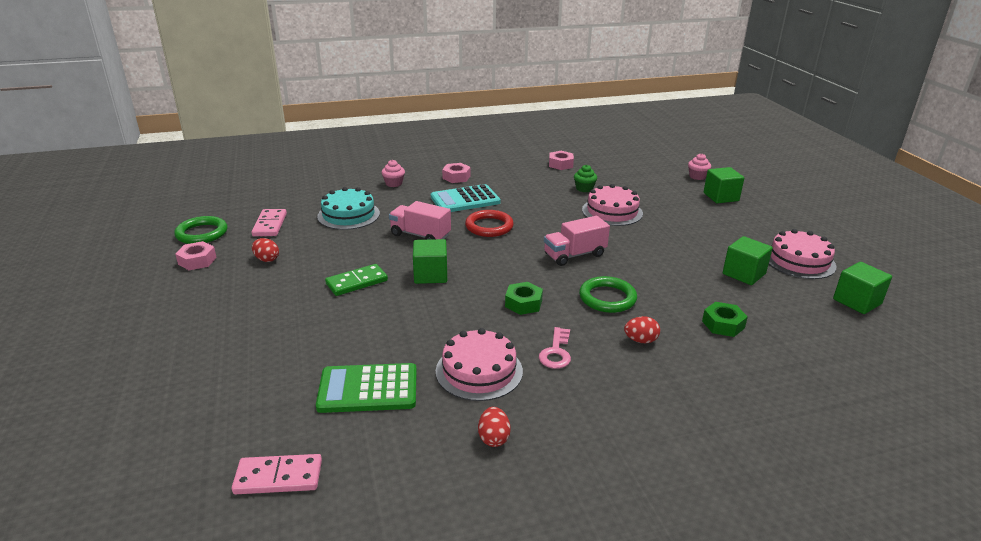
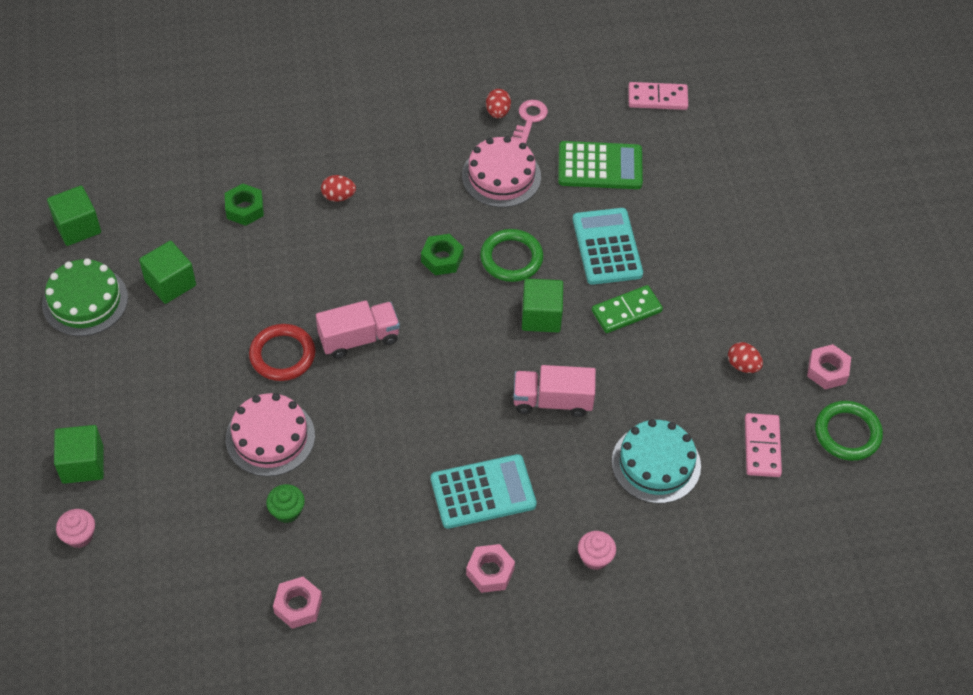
camera: 175 degrees left, 25 degrees up
pink truck [389,201,451,240] -> pink truck turned 150 degrees clockwise [513,365,596,417]
red ring [465,210,514,237] -> red ring moved to [249,324,316,381]
pink key [539,327,571,369] -> pink key moved to [512,100,548,144]
green ring [579,276,637,313] -> green ring moved to [480,229,543,282]
pink cake [769,229,837,279] -> green cake [42,258,128,336]
none -> turquoise calculator [573,208,643,285]

